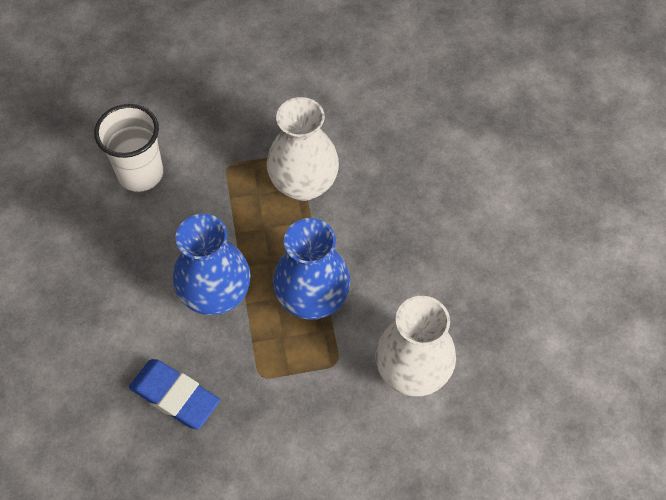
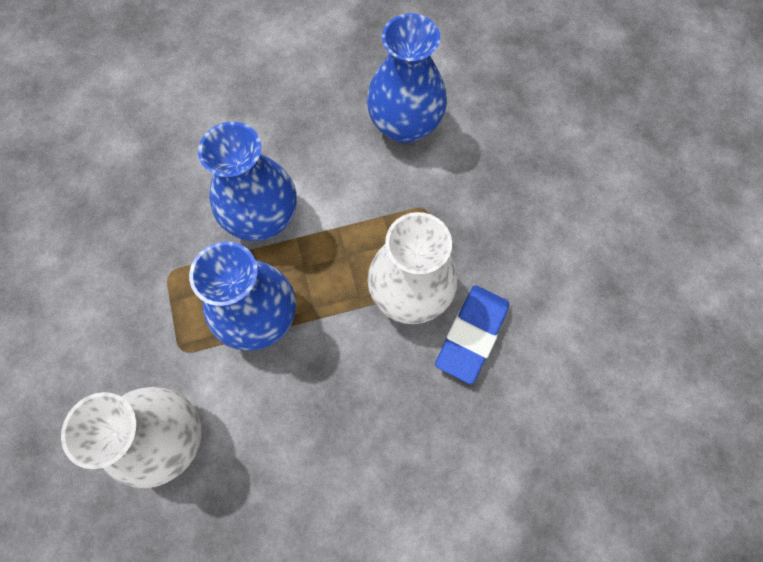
camera: 85 degrees right, 10 degrees up
white cup [94,104,163,192] -> blue vase [367,13,447,143]
blue eraser [129,359,220,429] -> blue eraser moved to [435,285,509,384]

